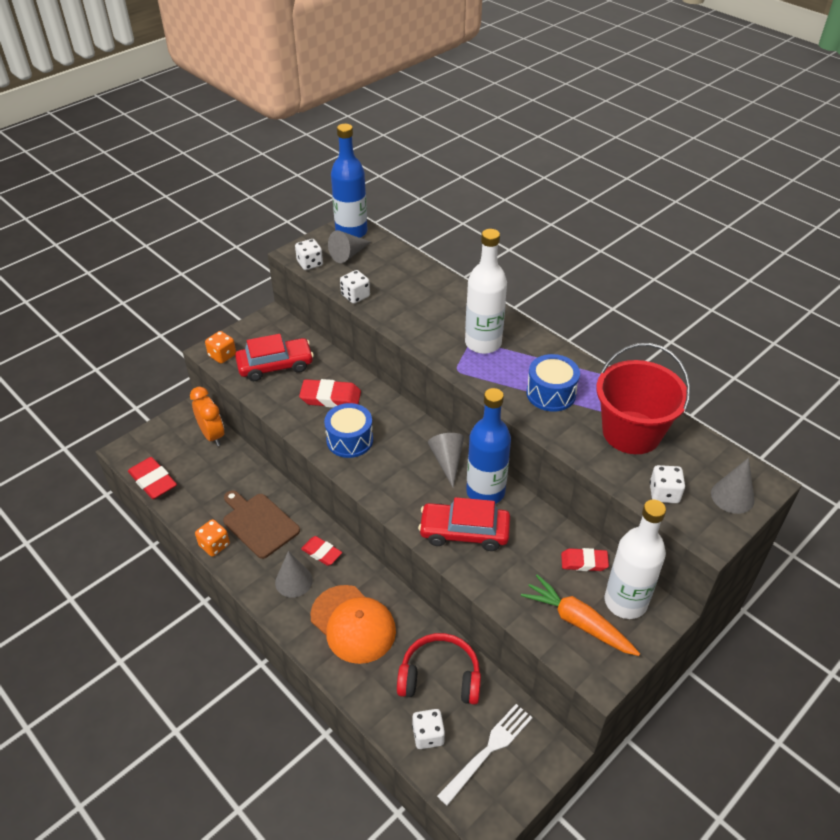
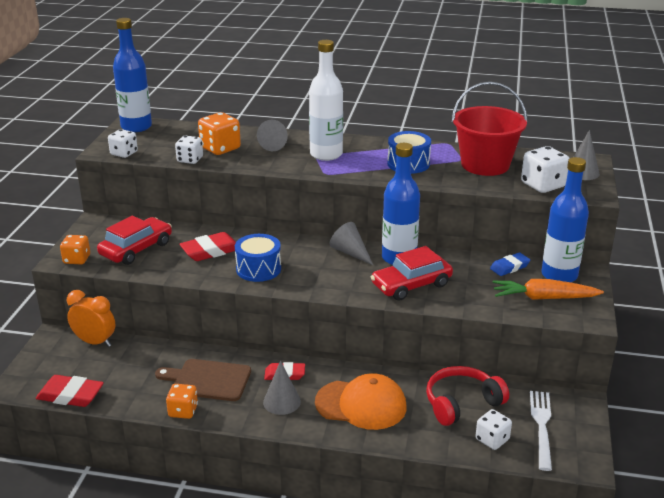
camera: 35 degrees left, 15 degrees down
grey cone [328,230,371,263] -> grey cone moved to [257,120,288,151]
red eraser [561,548,609,571] -> blue eraser [490,253,530,276]
white bottle [605,500,666,619] -> blue bottle [541,157,589,282]
white dice [650,465,685,503] -> white dice [521,146,570,193], size x1.50
none -> orange dice [198,112,241,155]

